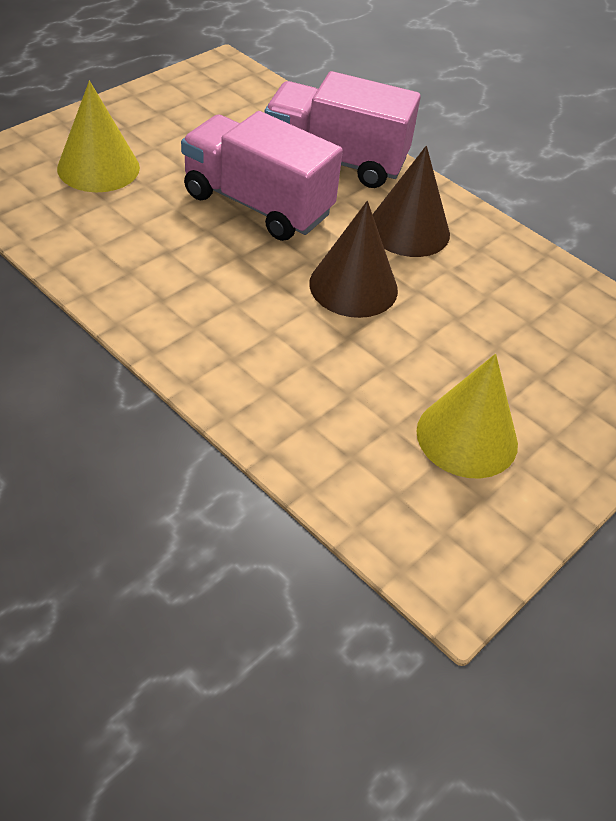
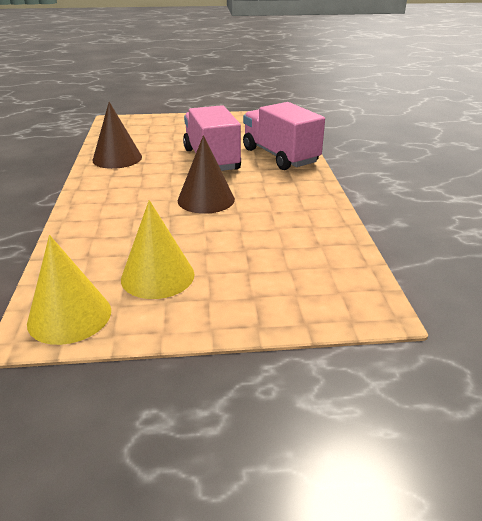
camera: 45 degrees right, 15 degrees down
yellow cone [57,81,140,192] -> yellow cone moved to [27,235,111,345]
brown cone [372,146,450,257] -> brown cone moved to [92,102,142,169]

